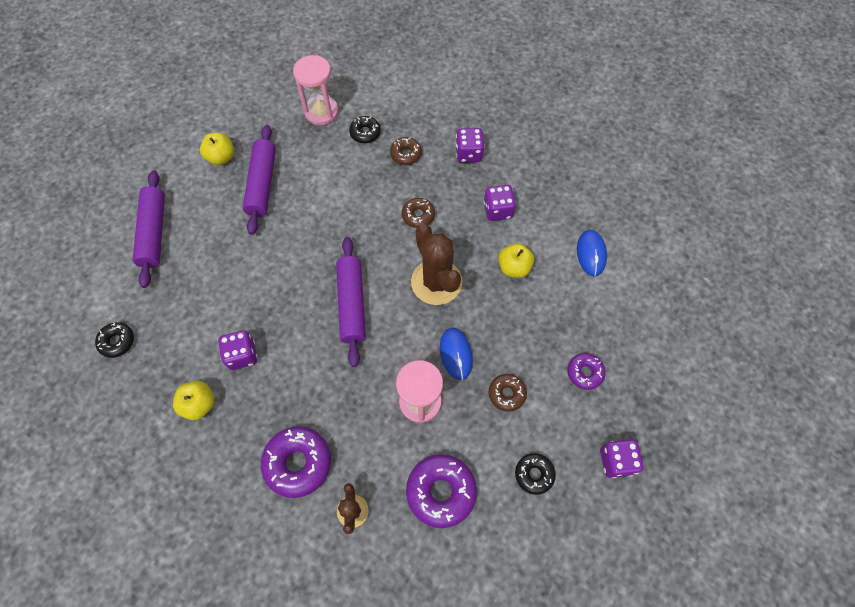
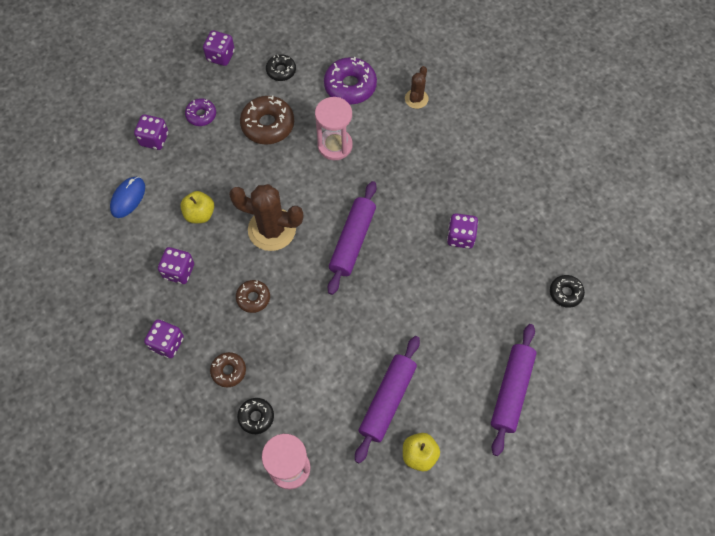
camera: 155 degrees left, 0 degrees up
yellow apple [173,381,214,420] -> none
purple donut [261,426,331,498] -> none
brown cactus [411,224,462,305] -> brown cactus turned 75 degrees counterclockwise [229,184,304,251]
blue mouse [440,328,473,380] -> none
brown donut [488,374,527,412] -> brown donut [240,95,294,145], size x1.73
none -> purple dice [134,115,168,150]

